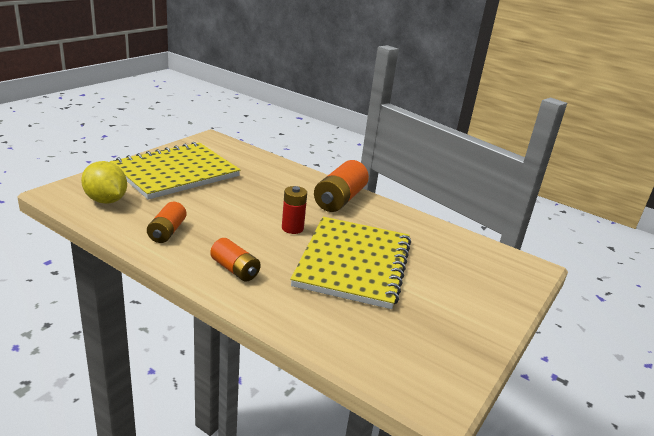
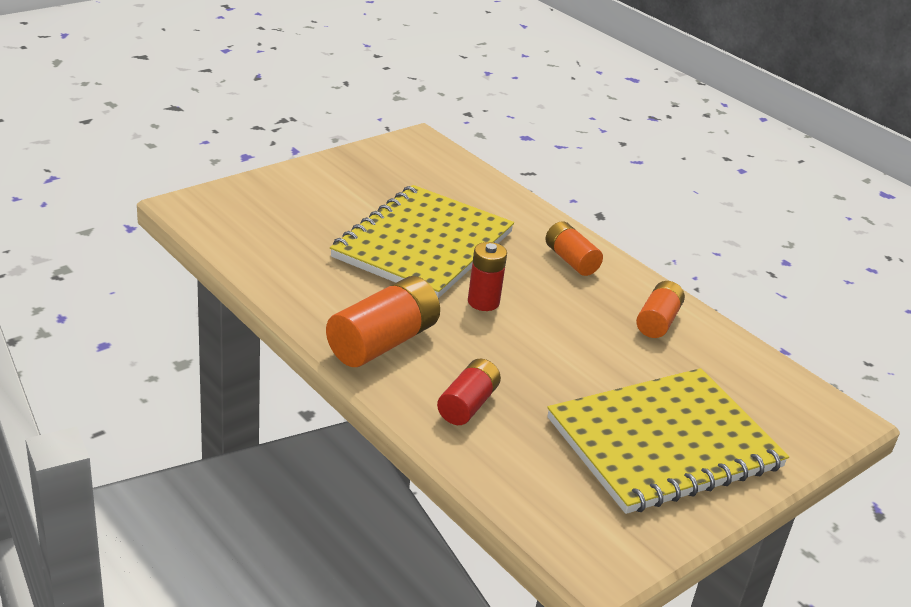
camera: 165 degrees left, 5 degrees up
yellow lemon [81,161,127,204] -> none
none -> red battery [437,359,501,425]

